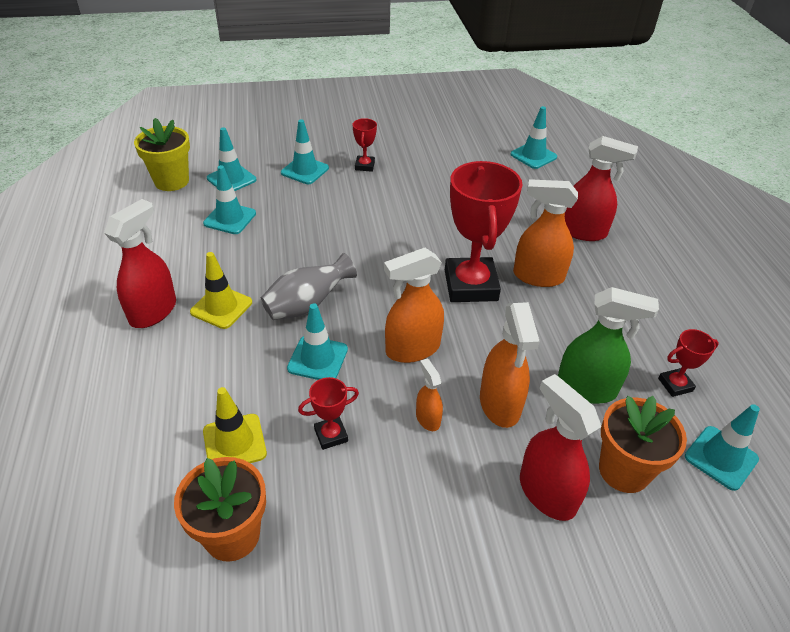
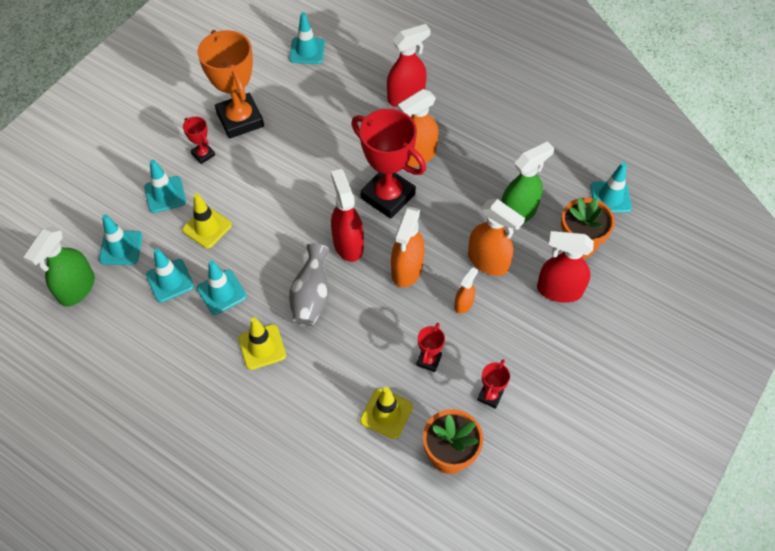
camera: 45 degrees left, 15 degrees up
red spray bottle [104,199,176,328] -> red spray bottle moved to [331,169,364,262]
yellow flower pot [134,118,190,191] -> green spray bottle [23,227,95,307]
turquoise traffic cone [287,303,348,380] -> turquoise traffic cone moved to [197,260,247,315]
orange spray bottle [416,358,443,431] -> orange spray bottle turned 105 degrees clockwise [454,267,478,314]
red trophy [658,329,719,397] -> red trophy moved to [477,359,510,409]
none -> yellow traffic cone [182,193,232,248]
none -> orange trophy [197,30,264,139]

